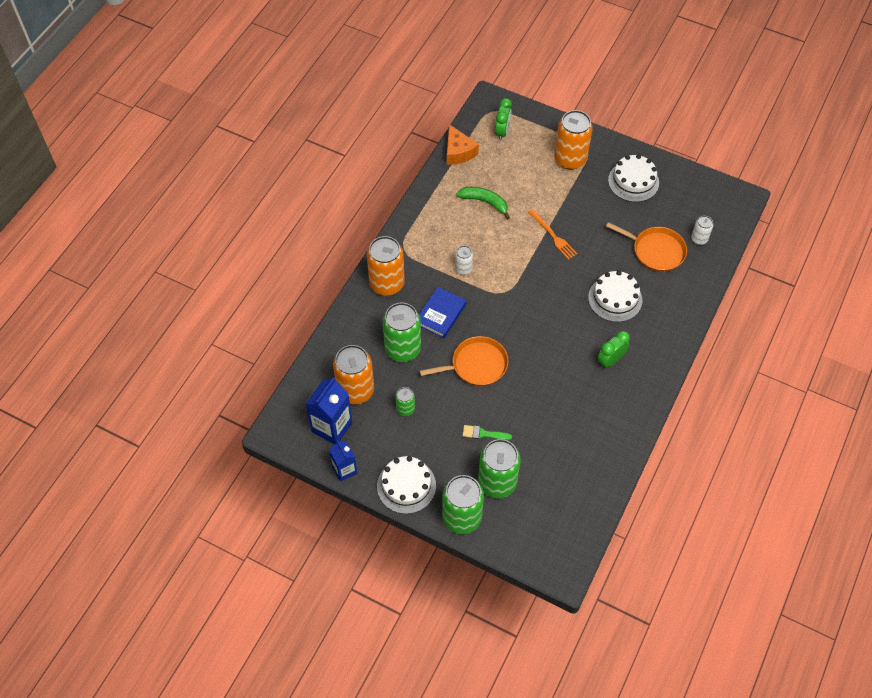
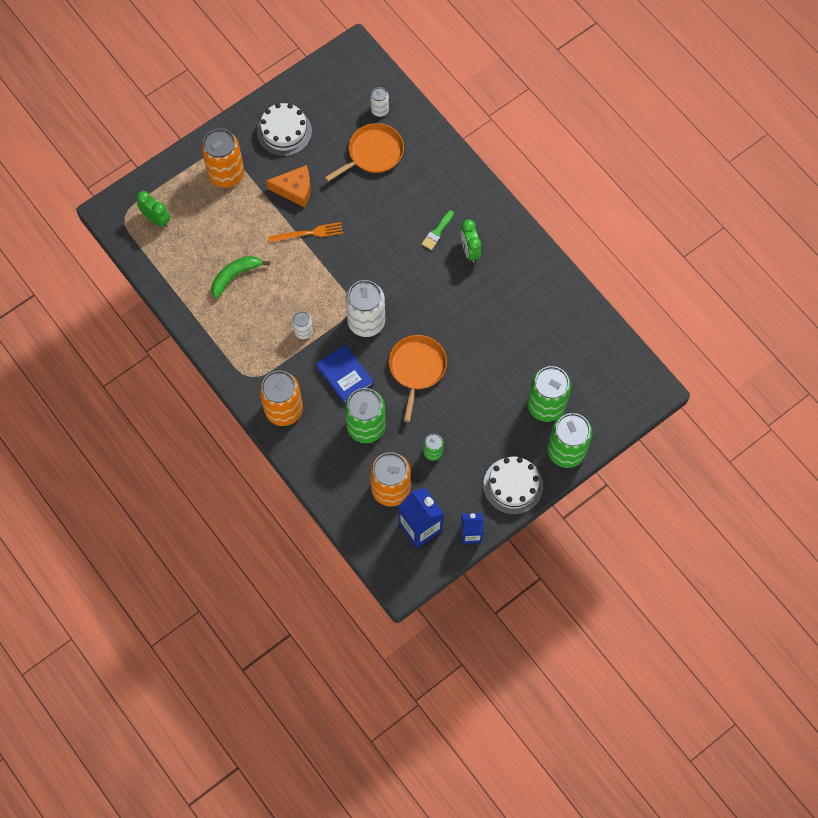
camera: 65 degrees left, 10 degrees up
orange cheese [447,124,479,165] -> orange cheese moved to [266,165,311,207]
green brush [462,425,512,440] -> green brush moved to [422,210,454,250]
white cake [588,271,643,322] -> none
none -> white can [345,280,385,337]

